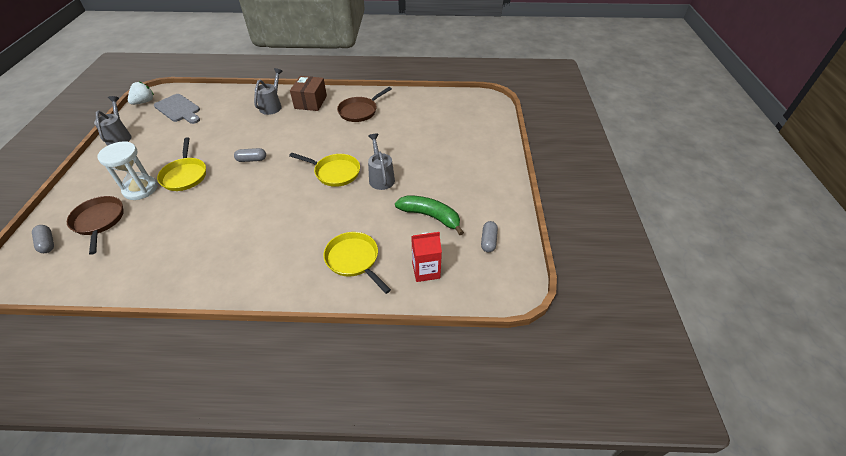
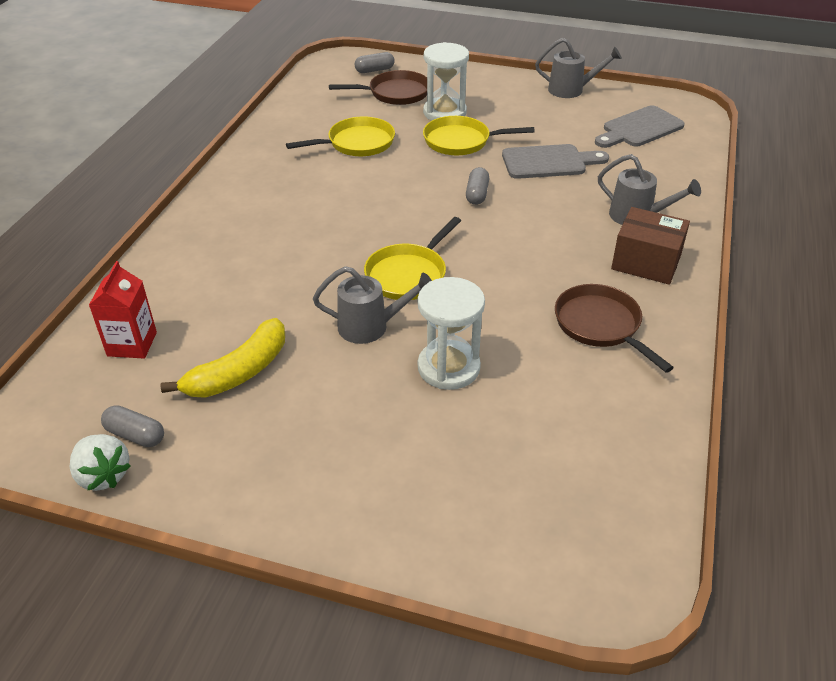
camera: 105 degrees right, 5 degrees down
white strawberry [128,82,154,105] -> white strawberry moved to [70,434,131,491]
yellow pan [323,232,391,294] -> yellow pan moved to [286,117,395,156]
green banana [395,195,464,235] -> yellow banana [160,318,285,398]
none -> white hourglass [418,277,485,390]
none -> grey cutting board [502,144,609,179]

